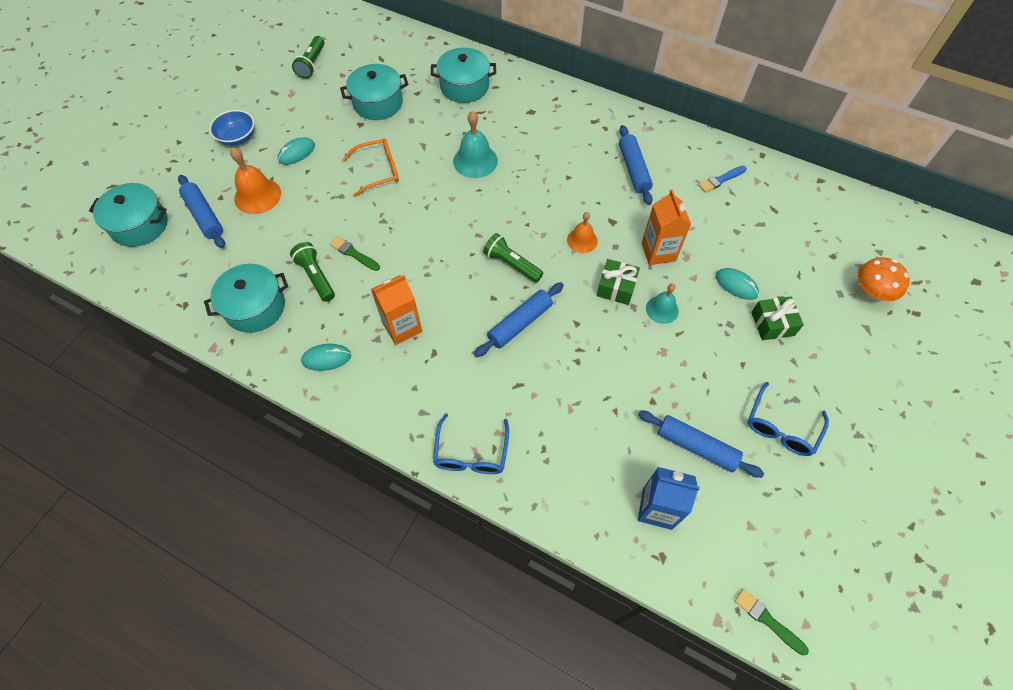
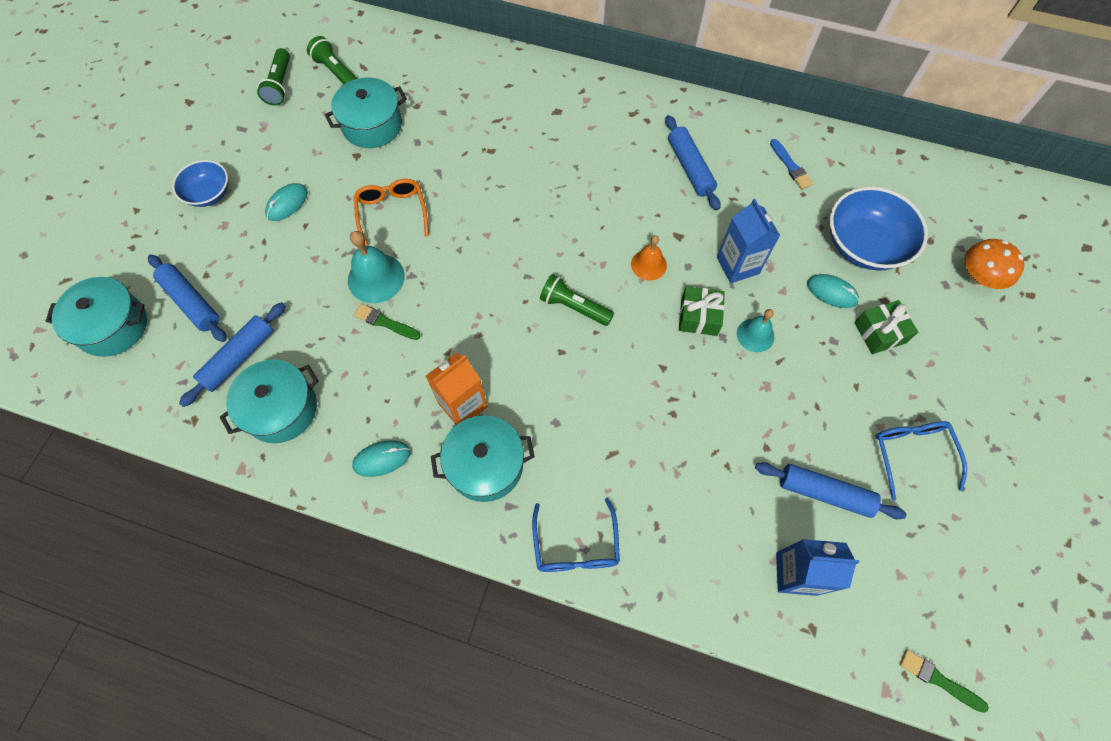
camera: 10 degrees left, 5 degrees up
orange bell [230,147,281,214] -> none
green flashlight [290,242,335,302] -> green flashlight moved to [307,36,357,84]
orange glasses [343,139,399,197] -> orange glasses turned 75 degrees counterclockwise [353,179,429,246]
turquoise pot [431,47,496,103] -> turquoise pot moved to [431,415,535,502]
turquoise bell [453,111,498,178] -> turquoise bell moved to [348,231,405,303]
blue rolling pin [475,282,564,357] -> blue rolling pin moved to [179,302,286,407]
orange carton [642,190,691,265] -> blue carton [717,199,780,283]
blue brush [698,166,747,193] -> blue brush turned 75 degrees counterclockwise [770,139,813,189]
blue glasses [748,382,829,456] -> blue glasses turned 150 degrees clockwise [875,421,967,501]
none -> blue bowl [830,186,928,271]

